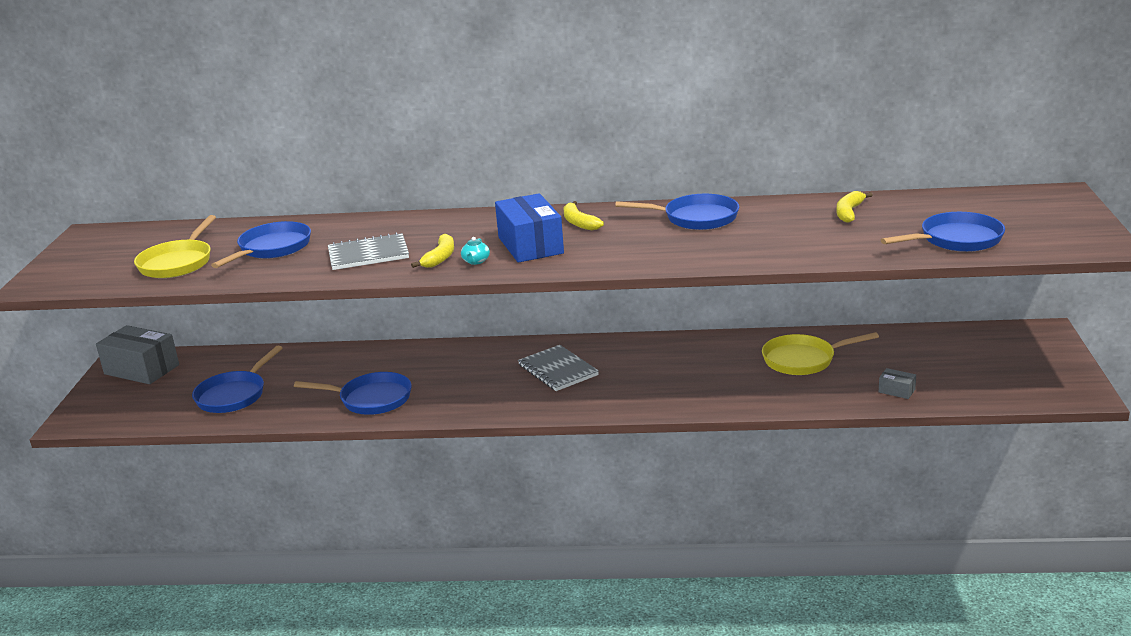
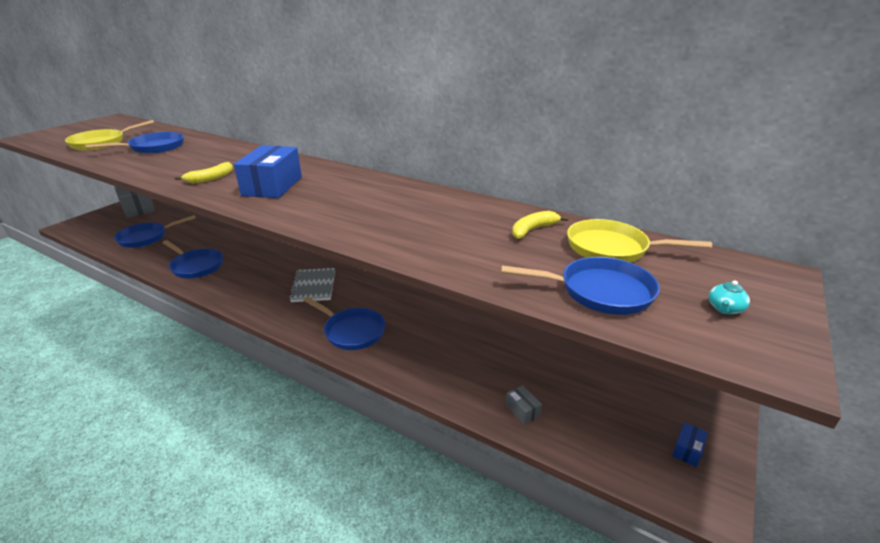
camera: 25 degrees right, 5 degrees up
grey notebook [328,232,409,270] -> none
turquoise teapot [461,237,490,265] -> turquoise teapot moved to [708,280,750,314]
yellow banana [564,201,604,230] -> none
blue pan [615,194,739,230] -> blue pan moved to [303,297,385,350]
yellow pan [762,332,879,375] -> yellow pan moved to [567,219,712,262]
none -> blue box [672,422,708,467]

